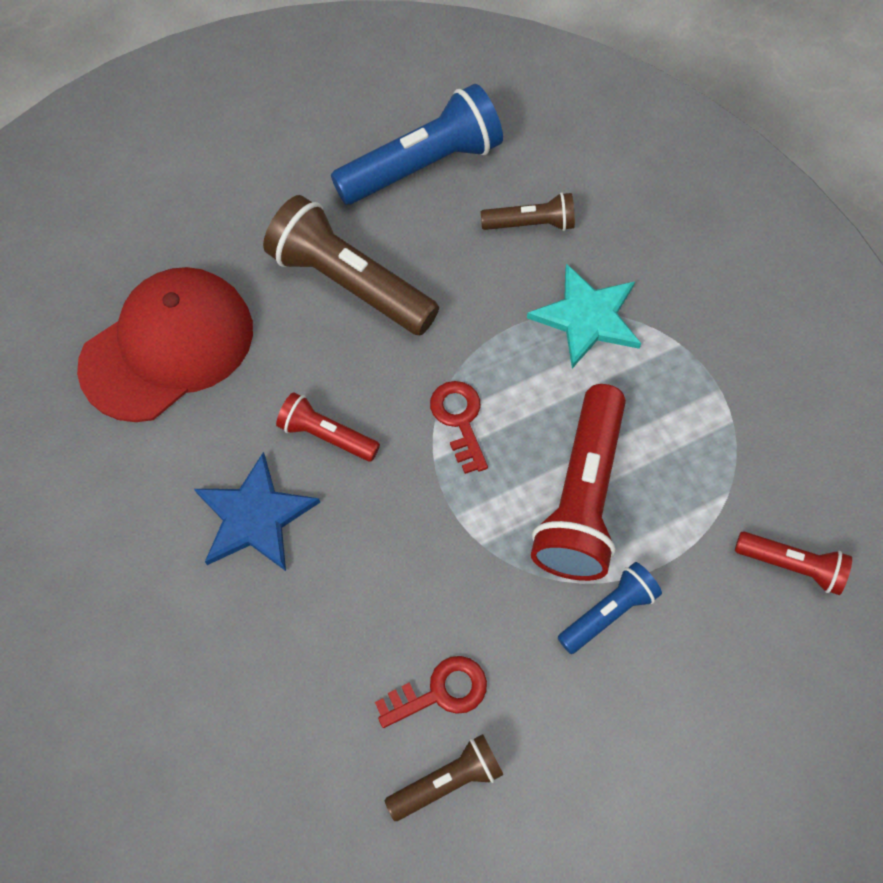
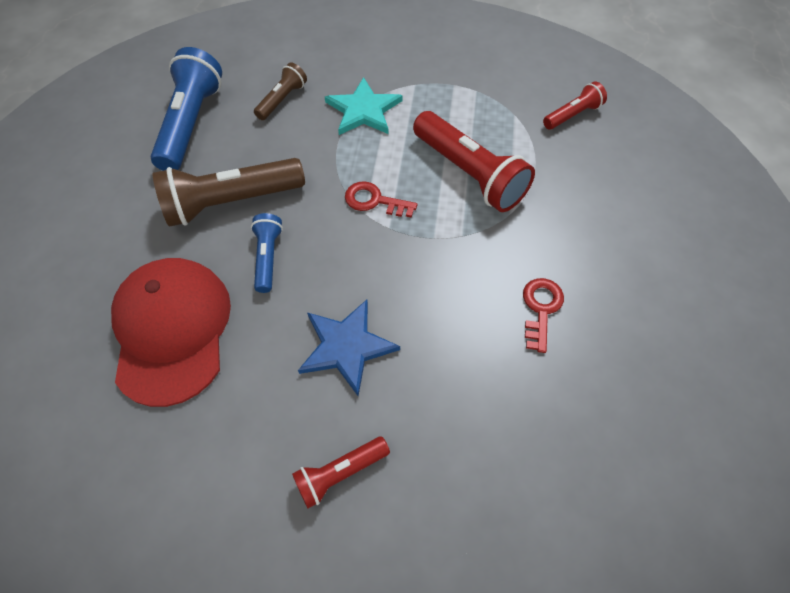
camera: 55 degrees left, 5 degrees down
red flashlight [276,392,380,462] -> red flashlight moved to [292,437,390,508]
brown flashlight [385,734,504,821] -> none
blue flashlight [558,562,662,654] -> blue flashlight moved to [251,213,283,293]

